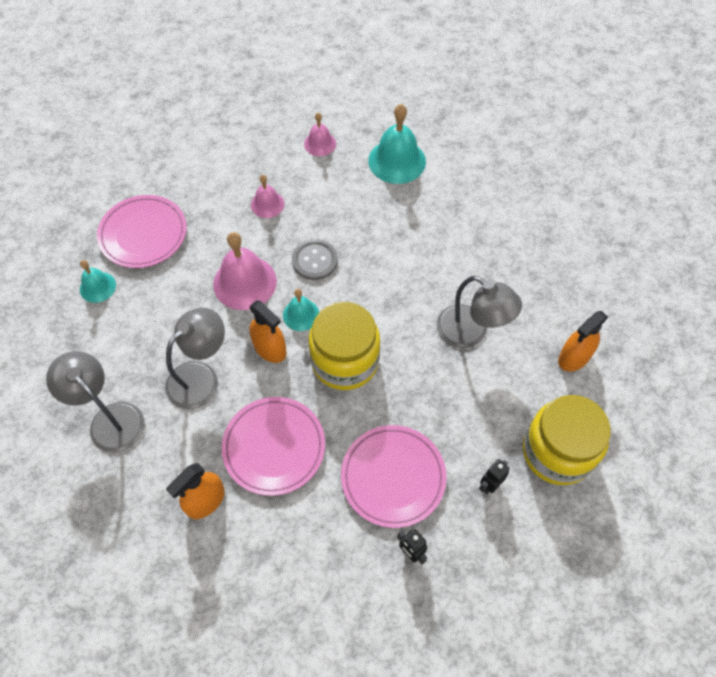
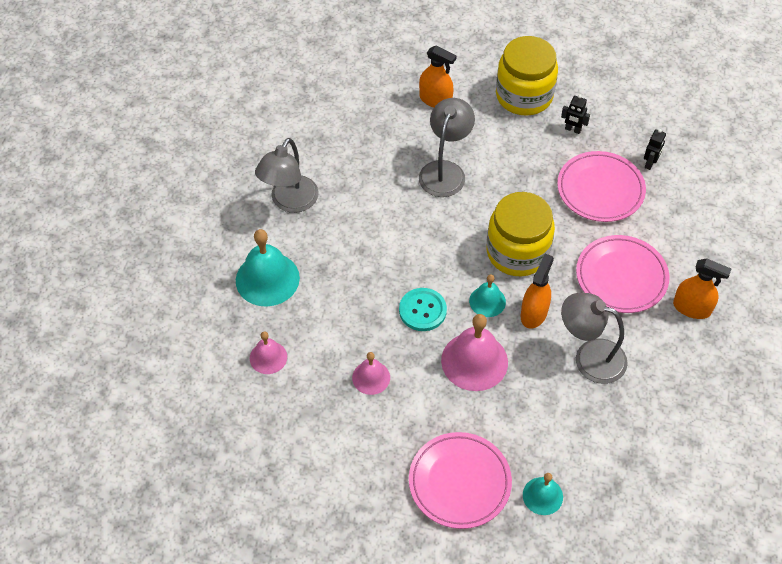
camera: 110 degrees left, 5 degrees down
grey lamp [46,351,145,453] -> grey lamp moved to [255,138,319,213]
grey button [292,239,338,280] -> turquoise button [399,288,447,331]

